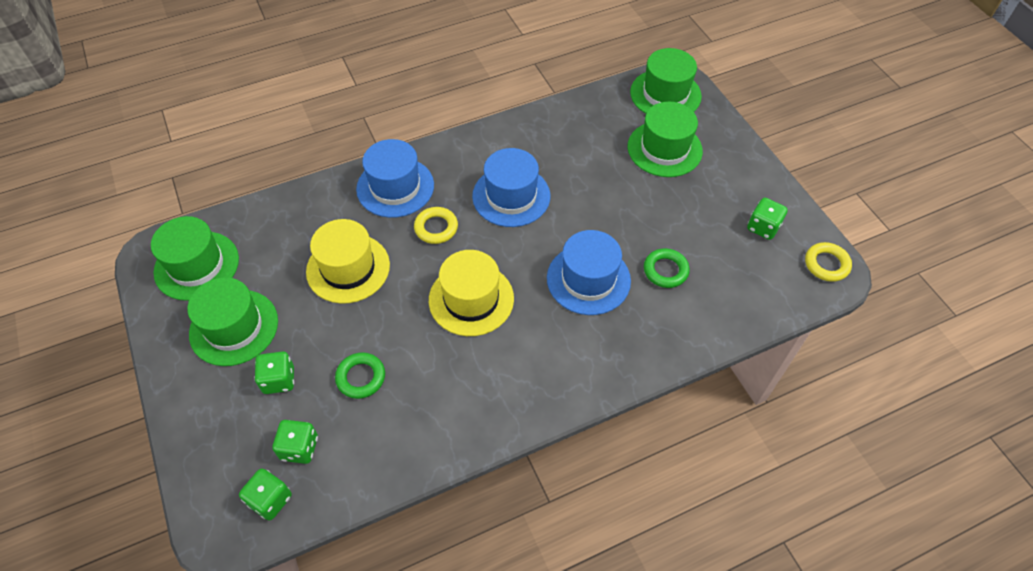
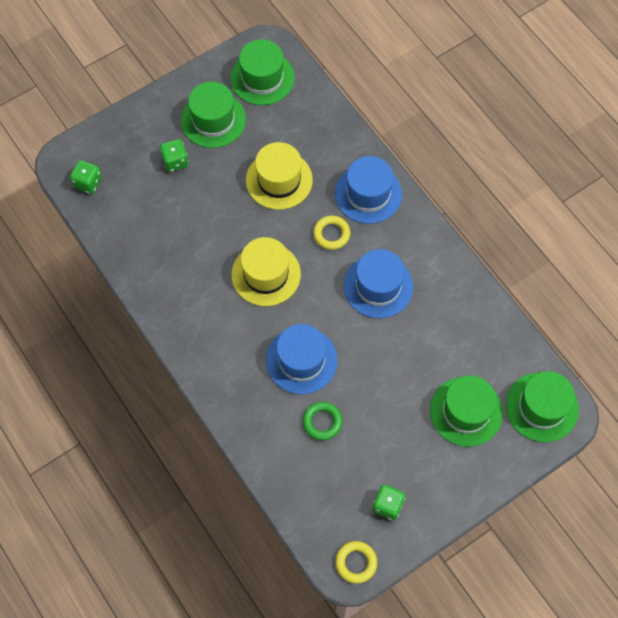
camera: 80 degrees right, 10 degrees up
green dice [272,420,318,464] -> none
green ring [335,352,385,399] -> none

